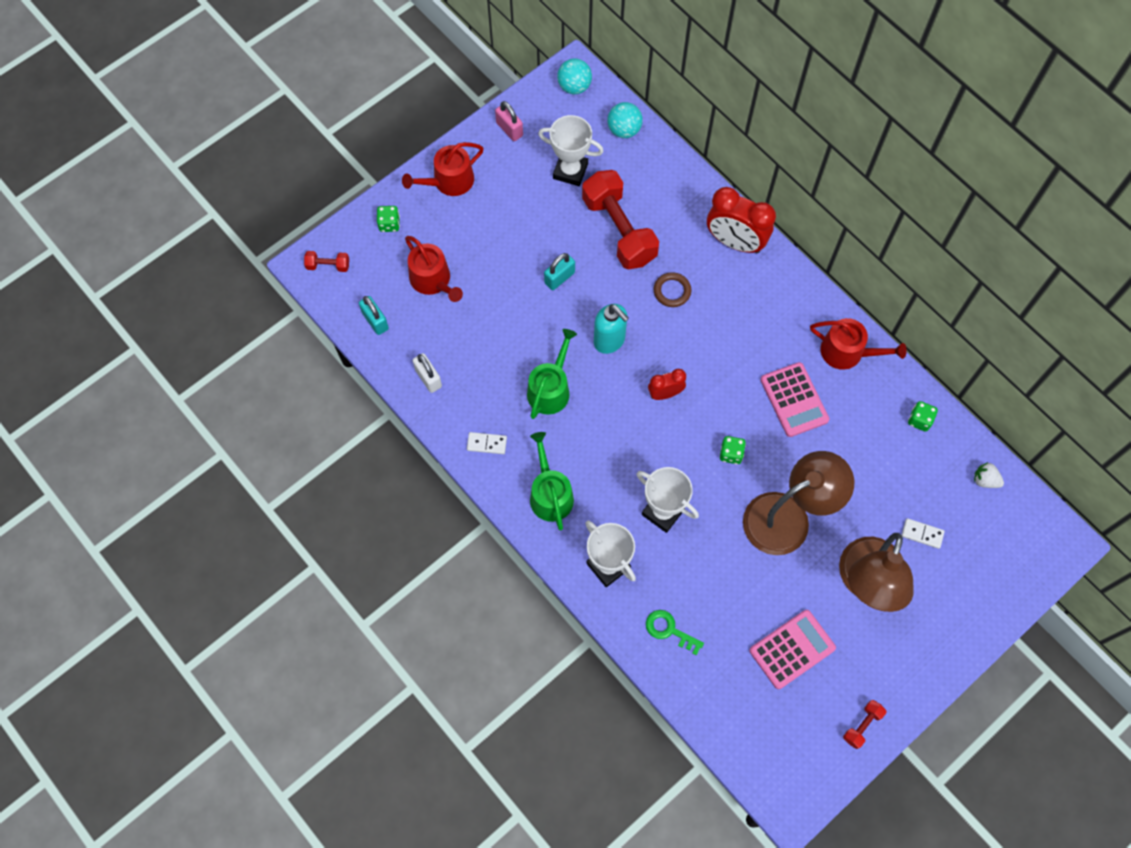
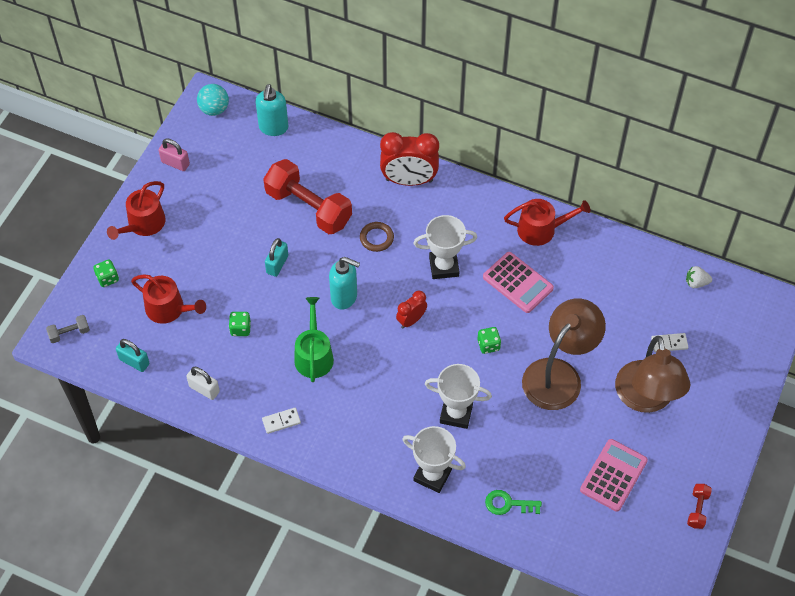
camera: 25 degrees left, 10 degrees down
red dumbbell [304,251,349,272] -> grey dumbbell [46,315,90,343]
green watering can [530,432,574,531] -> none
white trophy [538,115,604,186] -> white trophy moved to [414,215,477,279]
turquoise ball [608,102,643,138] -> turquoise soap dispenser [256,84,288,136]
green dice [908,401,938,432] -> green dice moved to [229,312,251,336]

